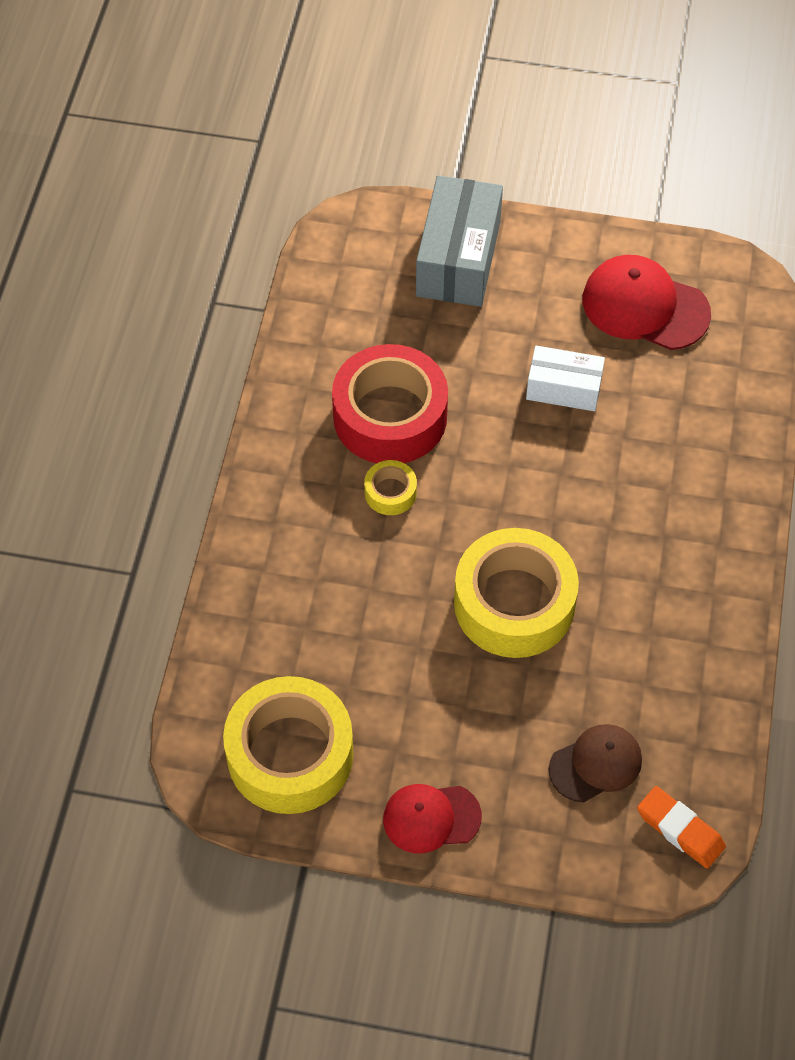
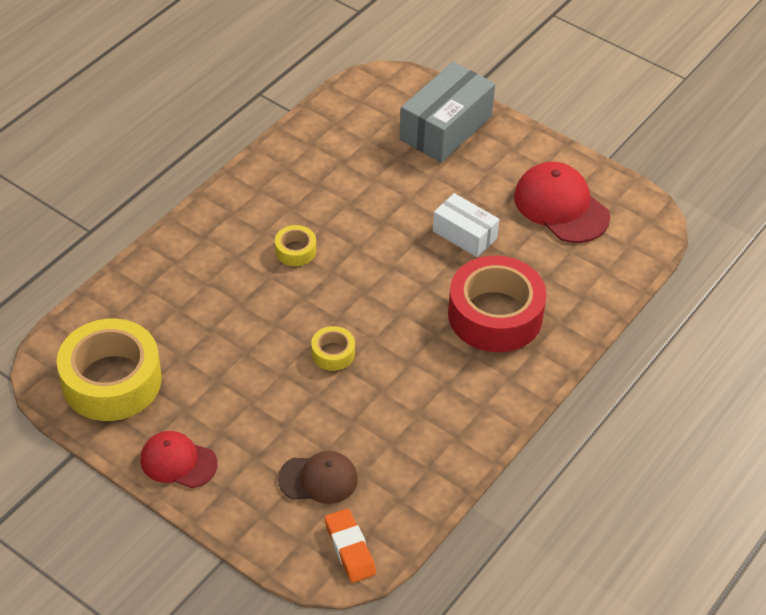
camera: 25 degrees right, 10 degrees down
red tape [332,344,448,463] -> red tape moved to [448,256,547,352]
yellow tape [454,528,579,658] -> yellow tape [311,326,355,371], size x0.45

